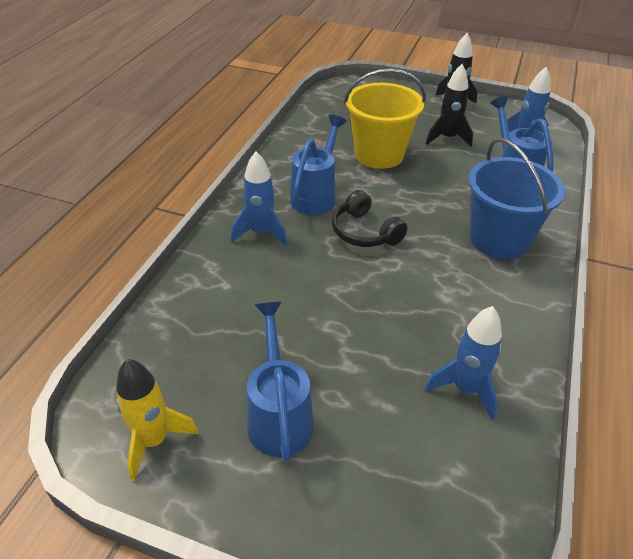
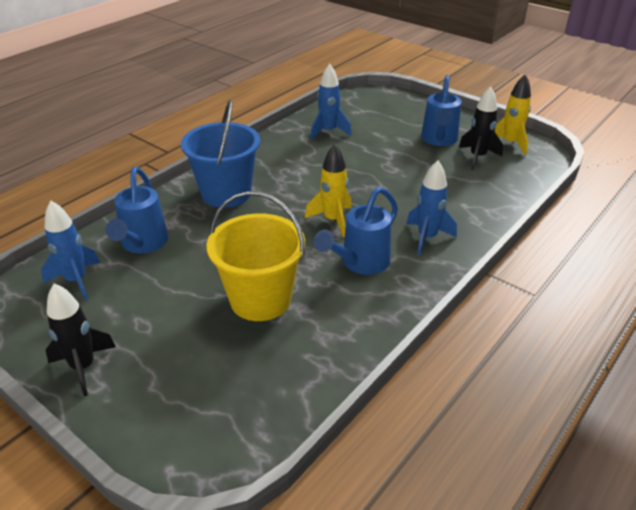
camera: 160 degrees left, 5 degrees down
black headphones [332,190,408,247] -> yellow rocket [305,144,352,237]
black rocket [426,64,473,147] -> black rocket moved to [459,87,503,170]

